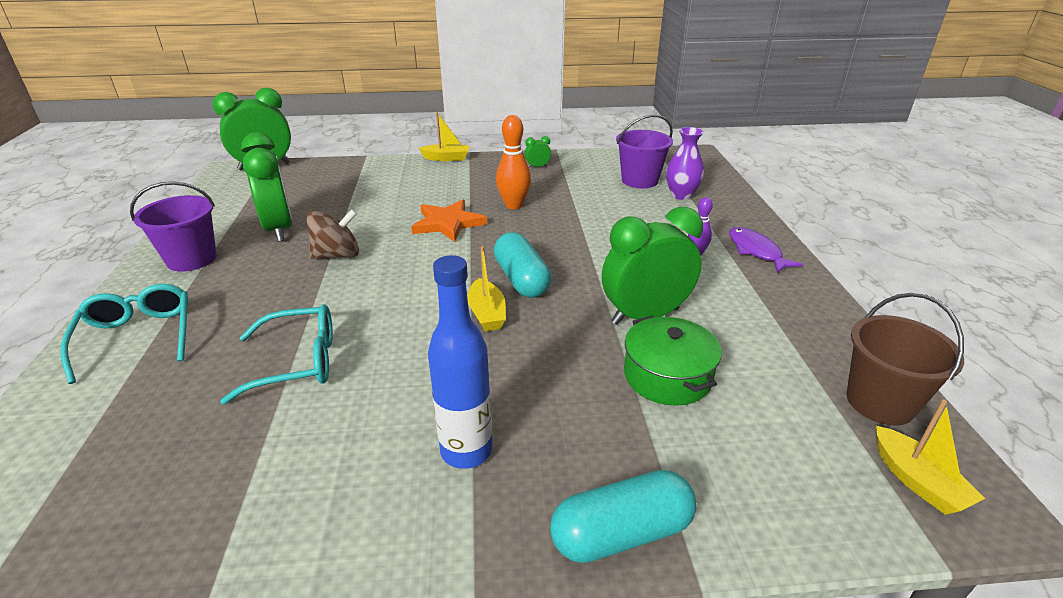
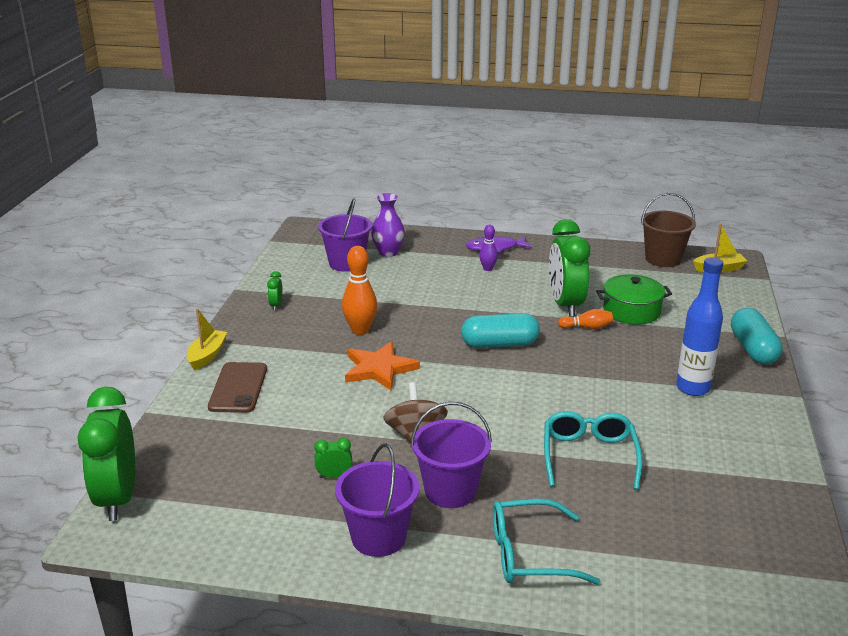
camera: 75 degrees left, 5 degrees down
green clock [241,132,292,242] -> green clock [314,438,352,478], size x0.41
yellow boat [467,246,506,331] -> none
none -> brown phone [208,362,267,413]
none -> purple bucket [411,402,492,508]
none -> orange bowling pin [558,309,613,329]

